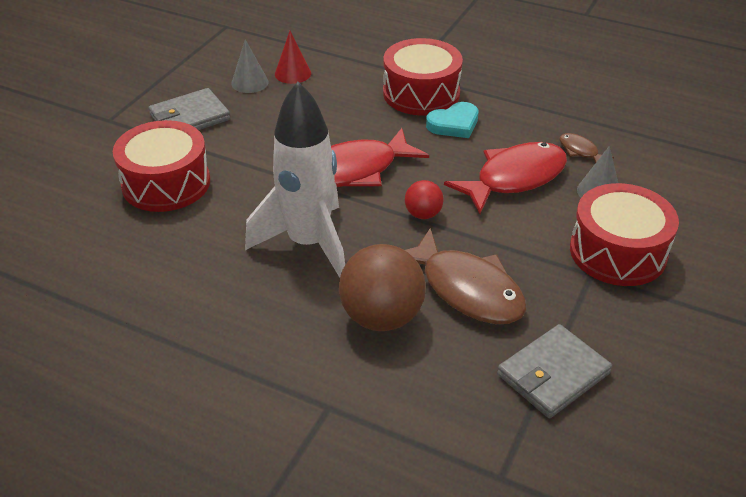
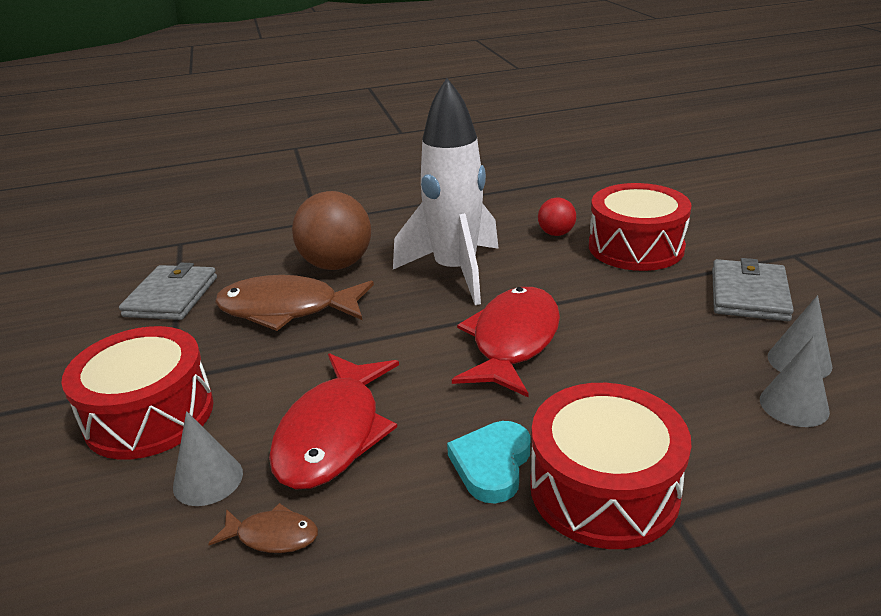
camera: 140 degrees right, 10 degrees down
red cone [275,31,311,84] -> grey cone [760,336,830,427]
red ball [405,180,444,219] -> red ball moved to [538,197,576,236]

